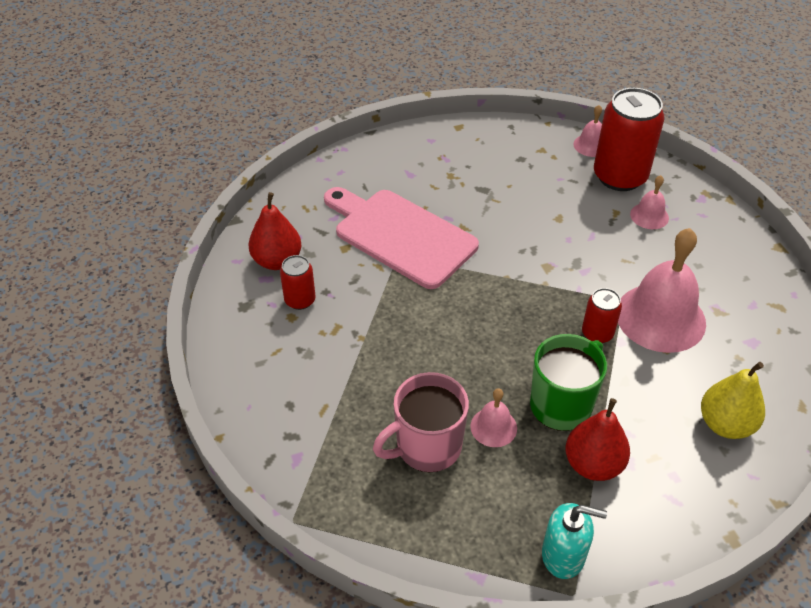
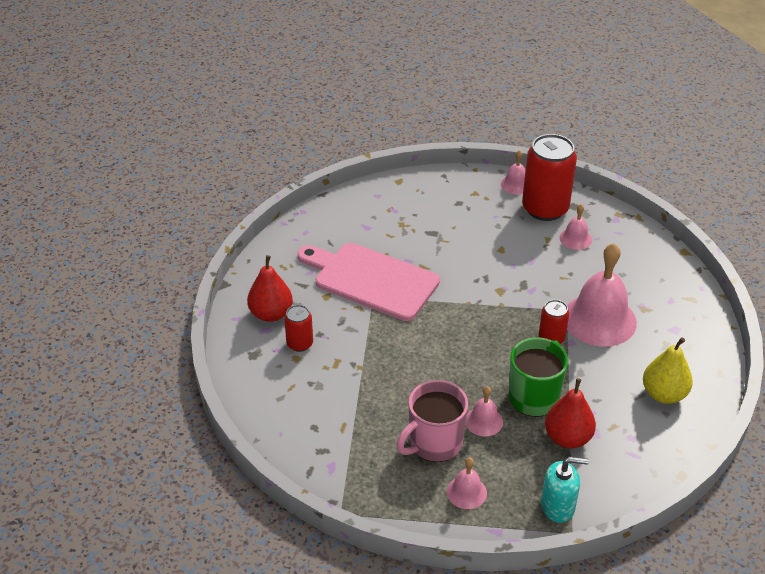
camera: 10 degrees left, 5 degrees down
none -> pink bell [447,457,487,509]

